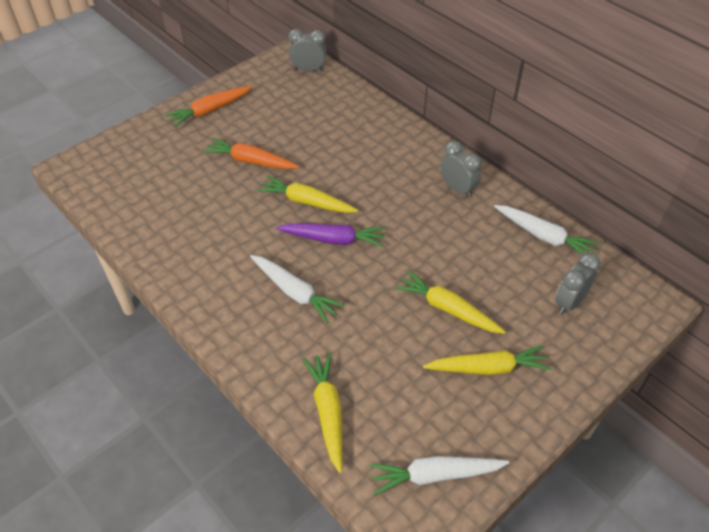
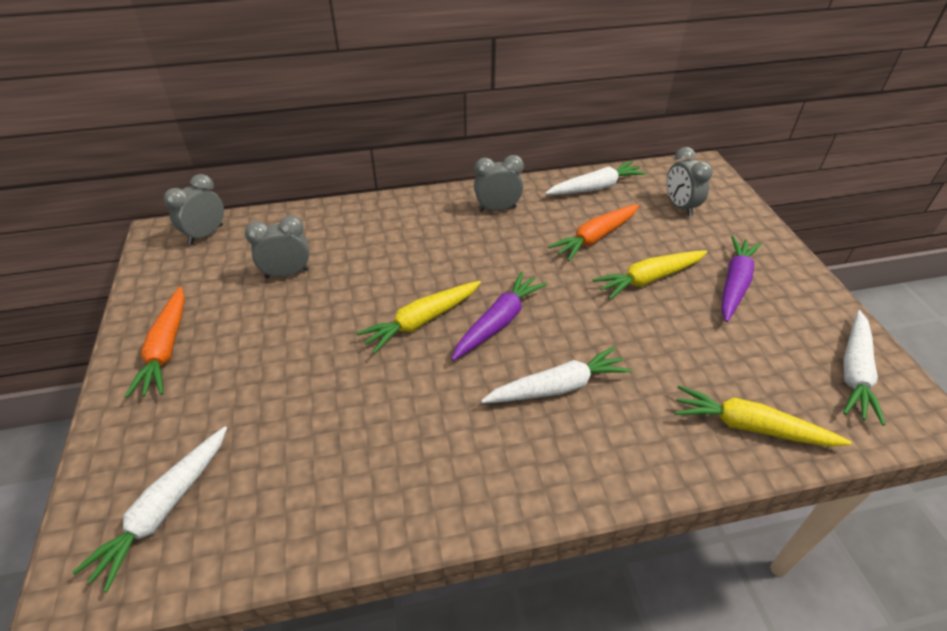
camera: 60 degrees left, 5 degrees down
orange carrot [203,138,299,169] -> orange carrot moved to [548,204,639,261]
yellow carrot [423,345,551,375] -> purple carrot [721,236,761,322]
none -> white carrot [72,426,227,592]
none -> grey clock [245,216,309,279]

